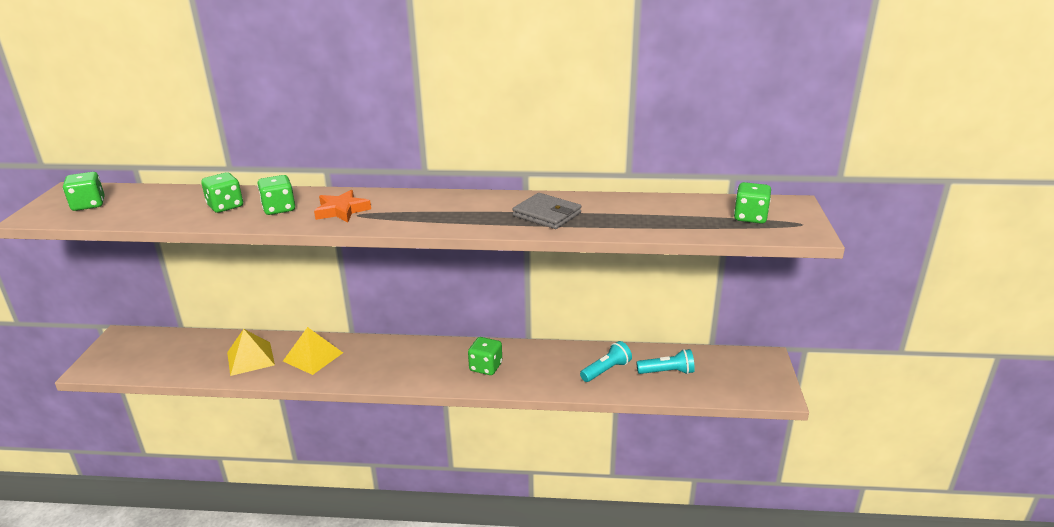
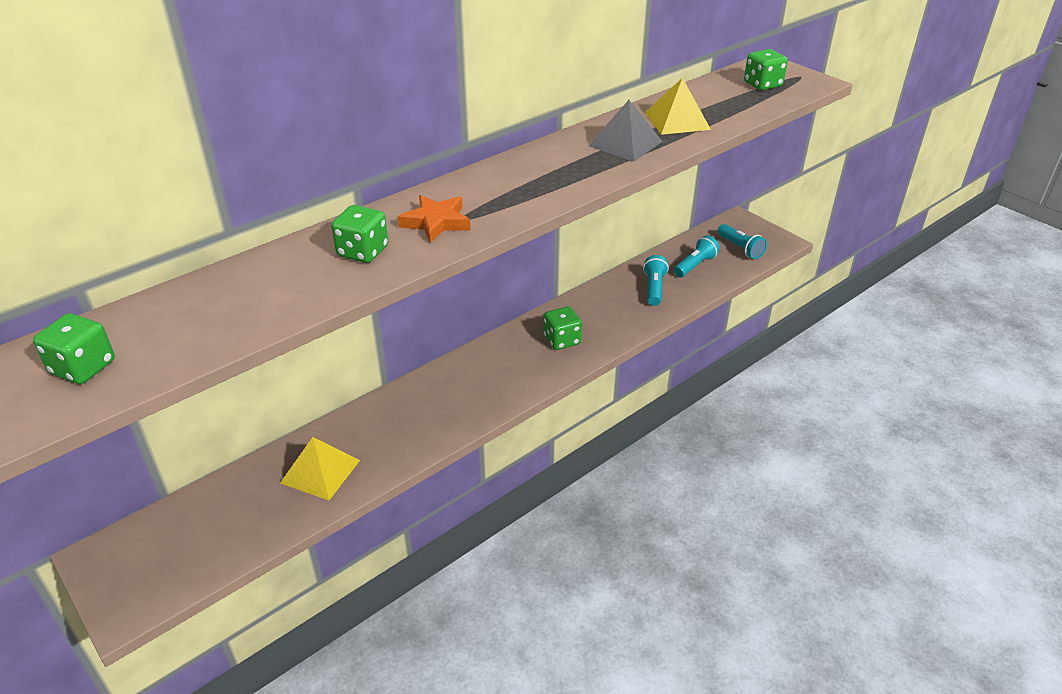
camera: 45 degrees left, 10 degrees up
green dice [201,172,243,213] -> none
yellow pyramid [283,327,343,375] -> yellow pyramid moved to [645,78,711,135]
grey wallet [512,193,581,229] -> grey pyramid [588,100,663,162]
none -> turquoise flashlight [718,224,767,259]

